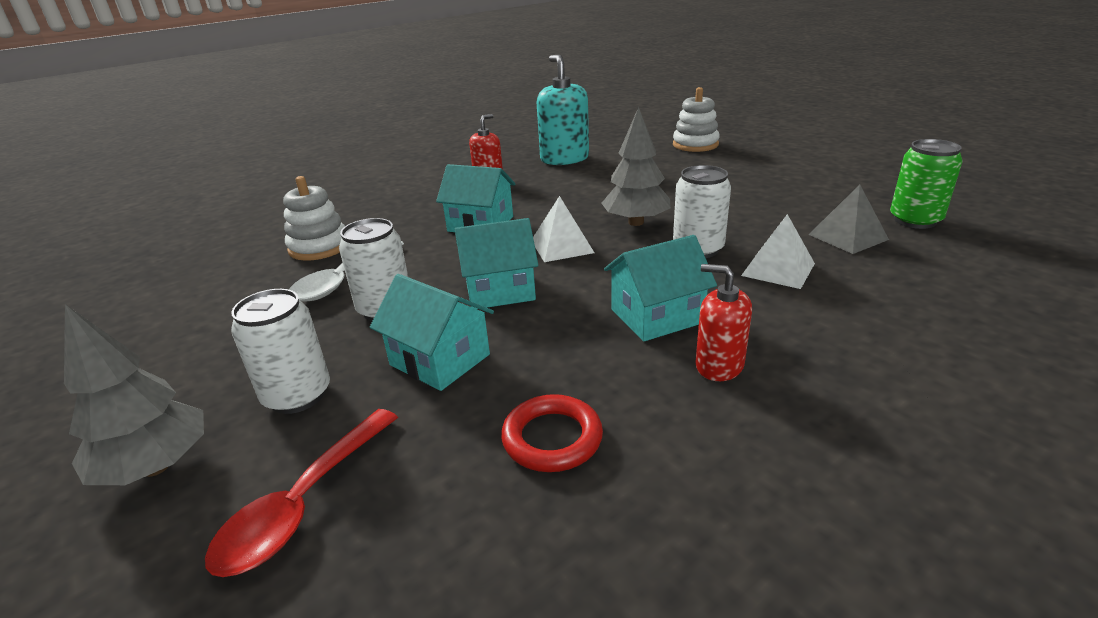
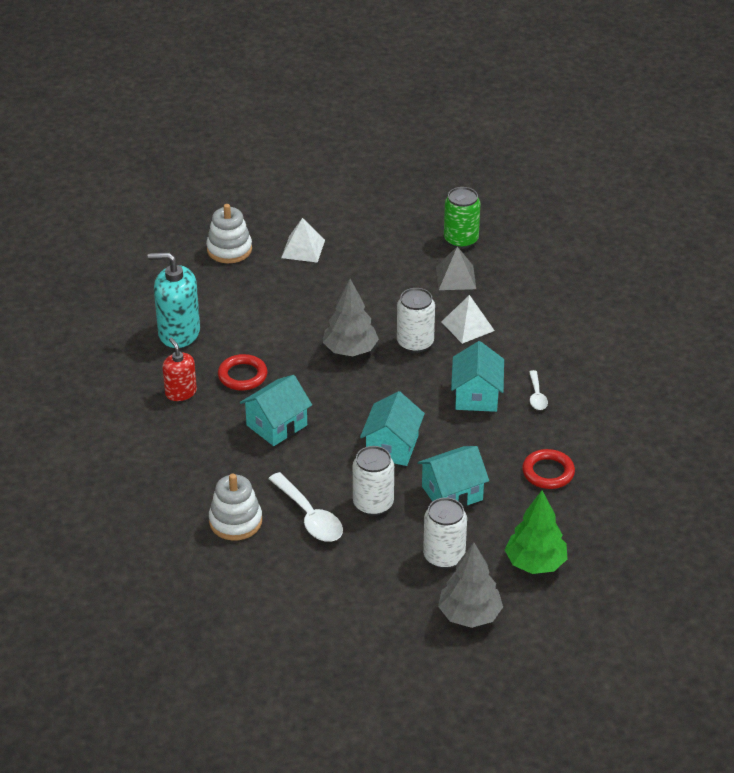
camera: 65 degrees left, 10 degrees up
red spoon [205,409,398,577] -> green tree [505,491,567,574]
white pyramid [533,196,594,262] -> white pyramid moved to [281,218,325,263]
red soap dispenser [695,264,752,381] -> white spoon [529,370,548,410]
none -> red ring [218,354,267,391]

